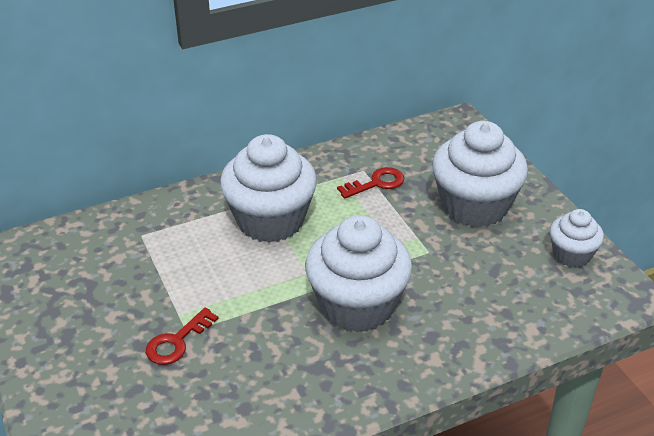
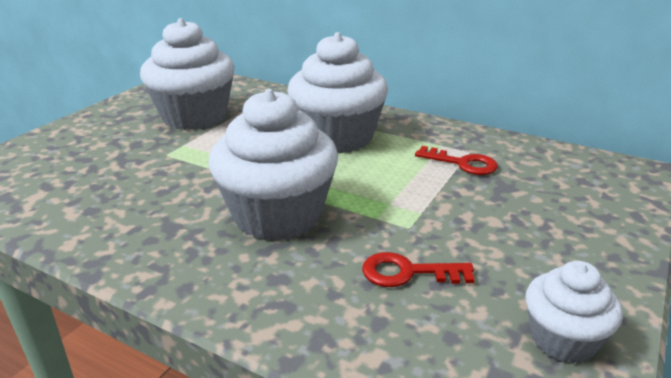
camera: 55 degrees right, 10 degrees down
red key [146,308,219,365] -> red key moved to [362,252,475,287]
white cupcake [432,121,528,228] -> white cupcake moved to [140,18,235,130]

